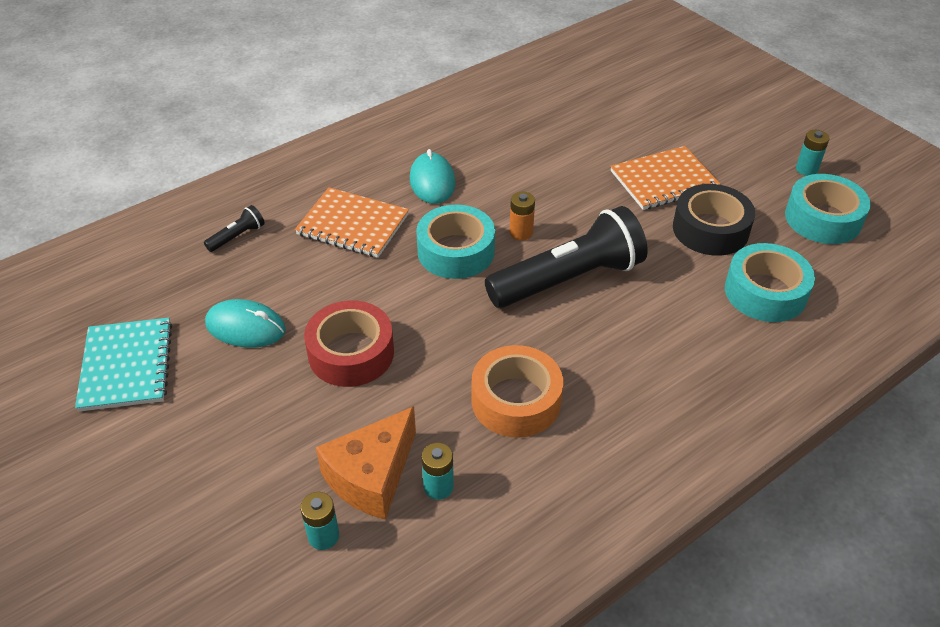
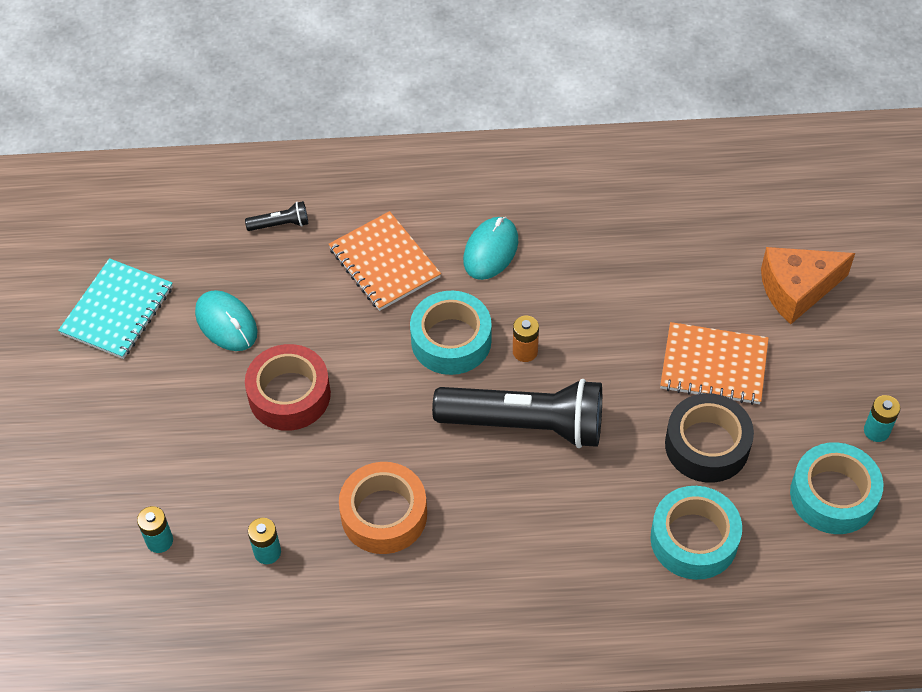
camera: 35 degrees right, 10 degrees up
orange cheese [316,406,416,520] -> orange cheese moved to [761,247,855,324]

